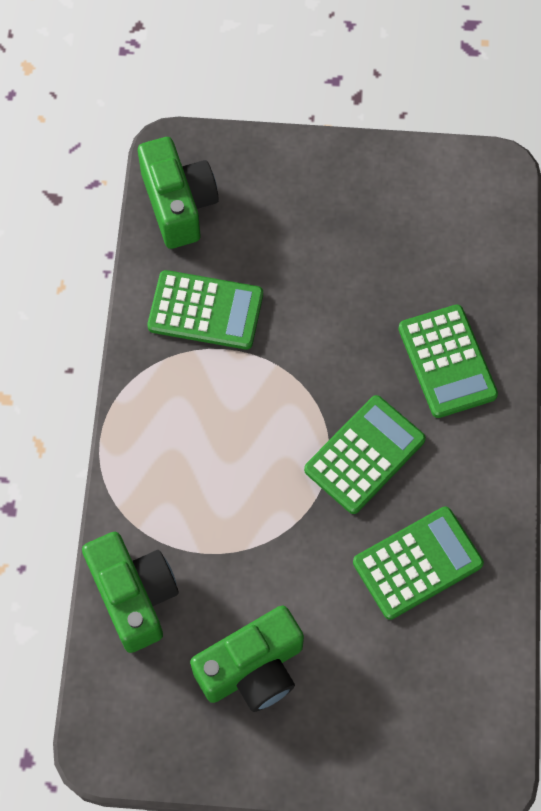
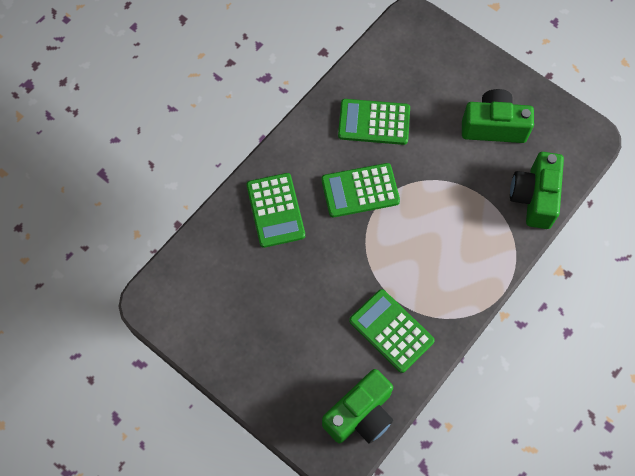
camera: 145 degrees left, 0 degrees up
green camera [138,137,219,249] -> green camera turned 150 degrees counterclockwise [322,369,393,444]
green calculator [398,304,498,418] -> green calculator turned 150 degrees clockwise [246,173,305,248]

